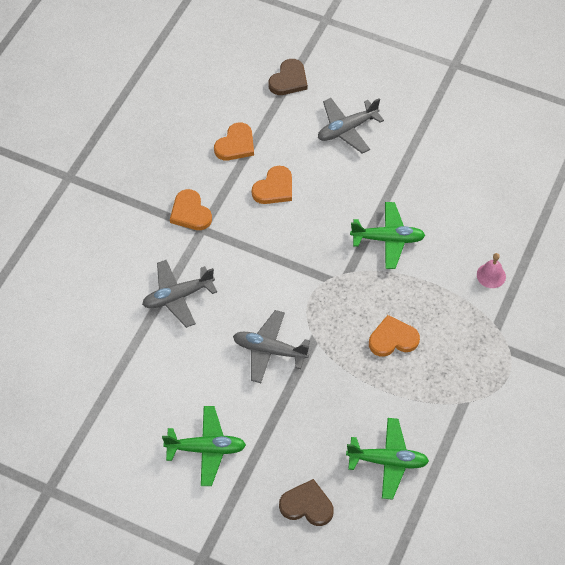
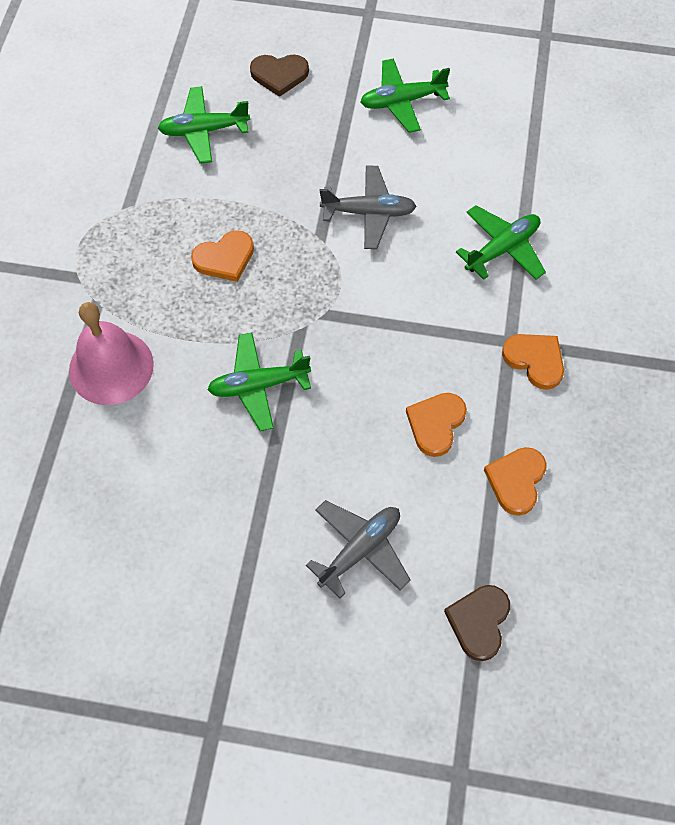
camera: 165 degrees right, 5 degrees up
grey plane [142,260,217,328] -> green plane [456,205,546,280]
pink bell [477,253,506,288] -> pink bell [69,302,154,405], size x2.12

